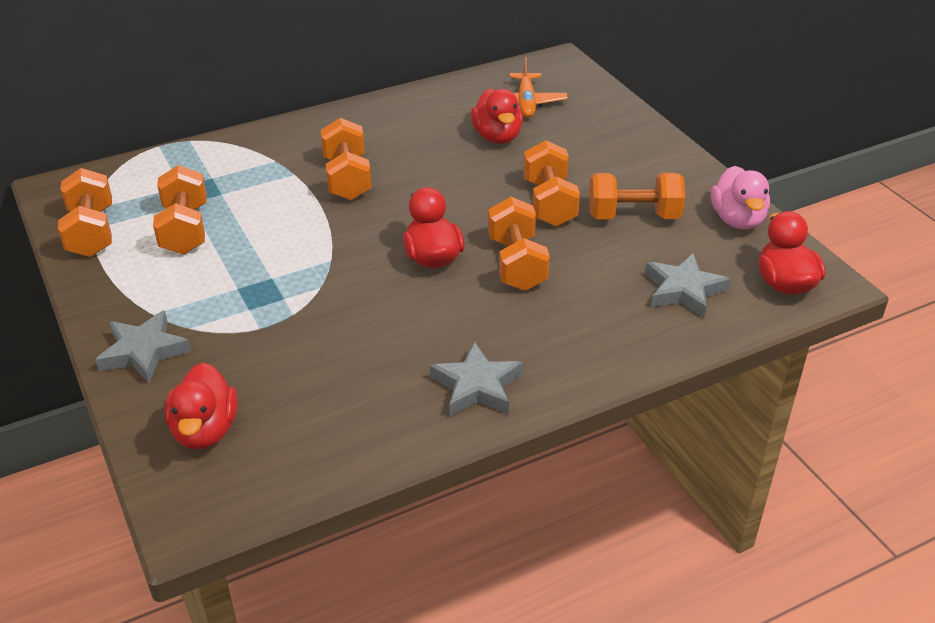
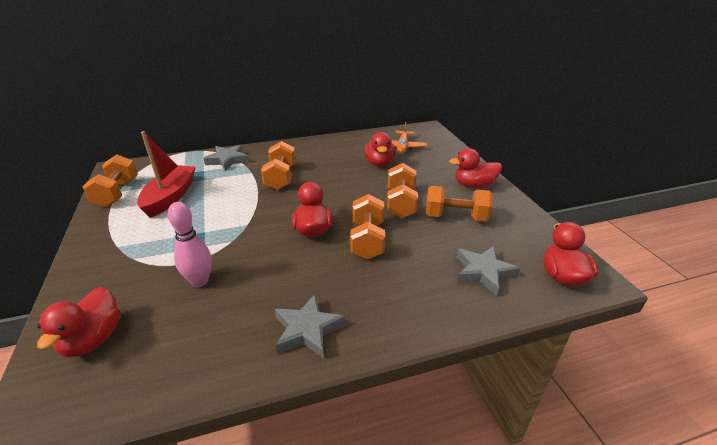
camera: 10 degrees right, 5 degrees down
grey star [95,310,191,383] -> grey star moved to [203,145,249,171]
orange dumbbell [153,165,207,255] -> red boat [137,131,196,218]
pink duck [711,166,770,230] -> none
none -> pink bowling pin [168,202,212,287]
none -> red duck [449,148,502,188]

